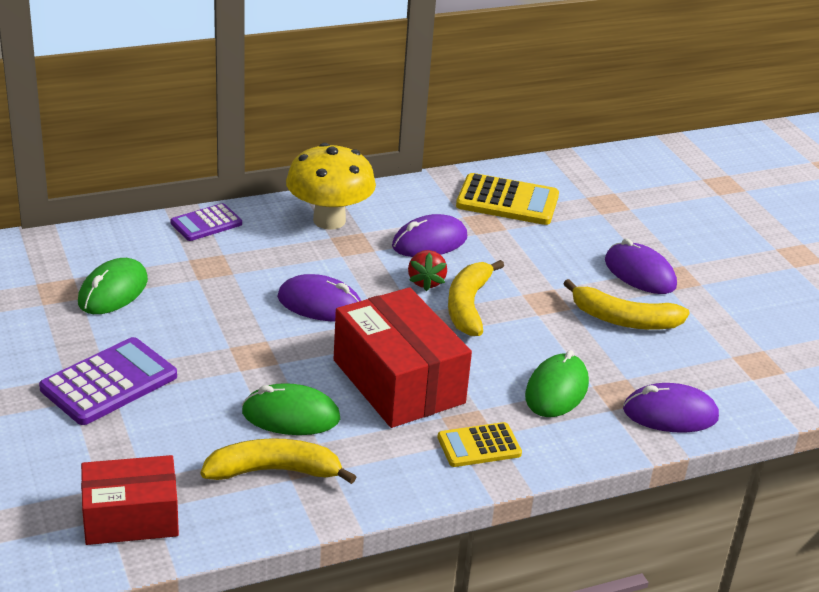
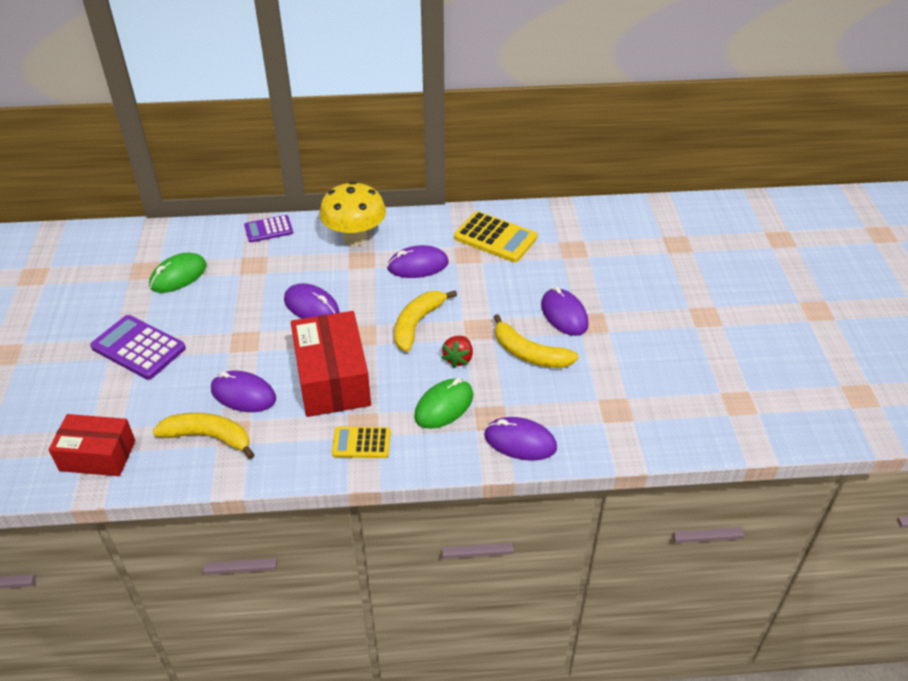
camera: 20 degrees right, 10 degrees up
purple calculator [39,337,177,425] -> purple calculator turned 120 degrees counterclockwise [90,315,186,380]
green mouse [242,383,340,435] -> purple mouse [211,371,276,412]
red strawberry [408,250,447,291] -> red strawberry moved to [442,336,473,368]

